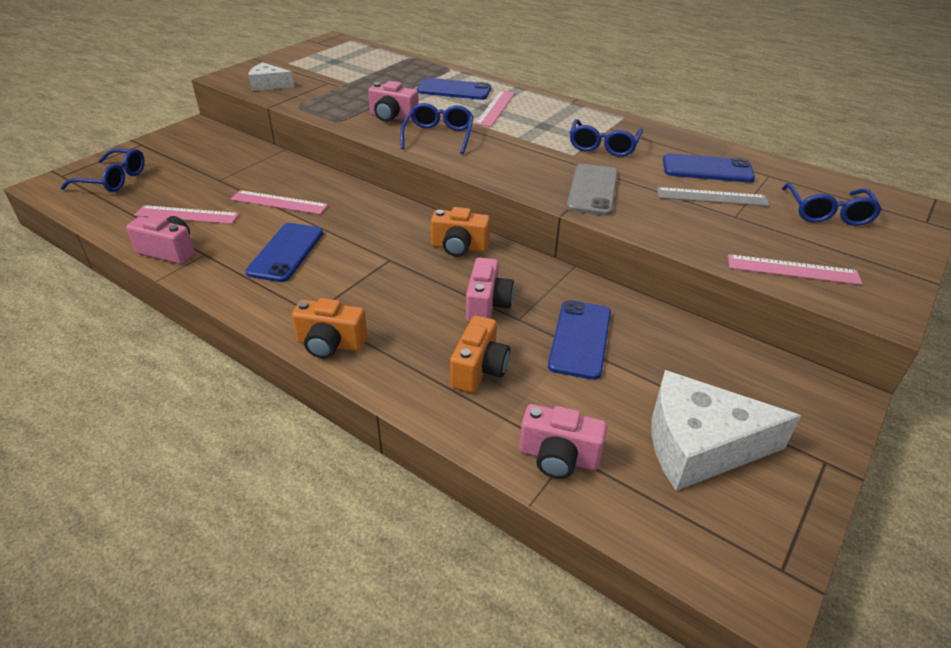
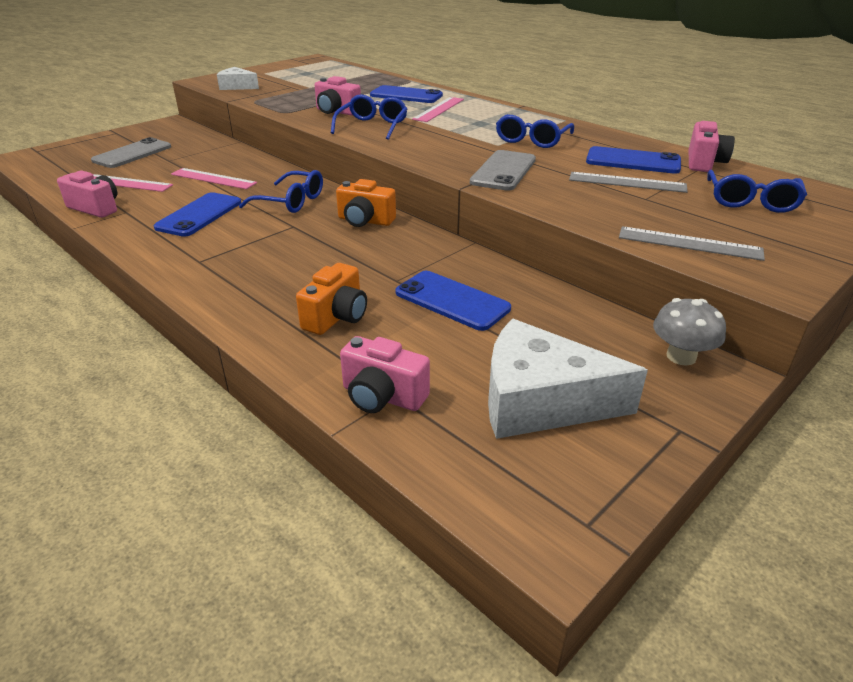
camera: 10 degrees right, 5 degrees down
blue glasses [60,149,145,192] -> blue glasses moved to [239,170,323,213]
orange camera [292,298,367,359] -> none
pink camera [466,258,514,322] -> pink camera moved to [689,121,735,172]
blue phone [548,300,611,380] -> blue phone turned 75 degrees counterclockwise [396,271,511,331]
pink ruler [728,254,862,285] -> grey ruler [619,226,765,261]
none -> grey phone [91,137,171,168]
none -> grey mushroom [653,298,726,366]

